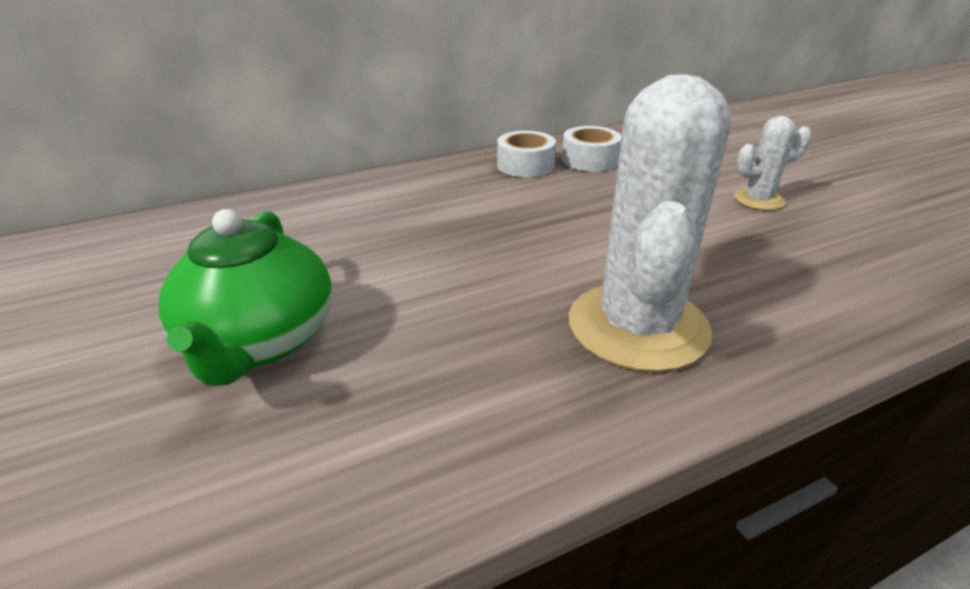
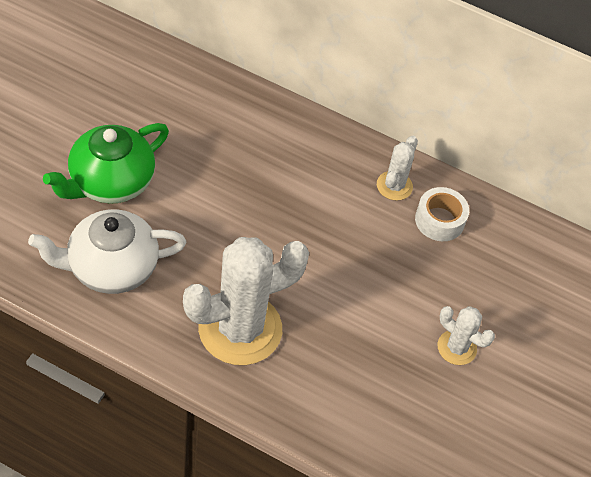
camera: 45 degrees right, 20 degrees up
white tape [497,131,556,177] -> white cactus [377,136,418,200]
none -> white teapot [28,209,186,294]

